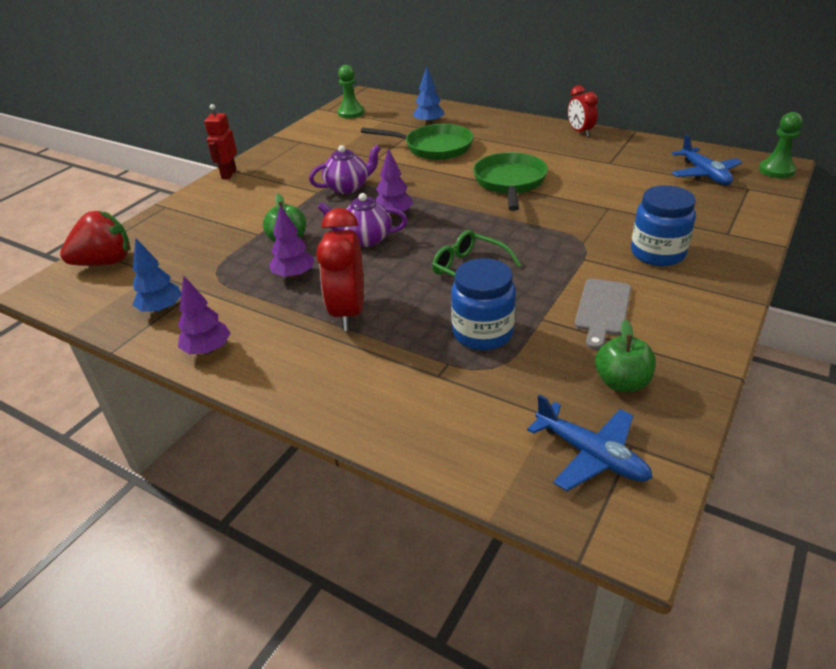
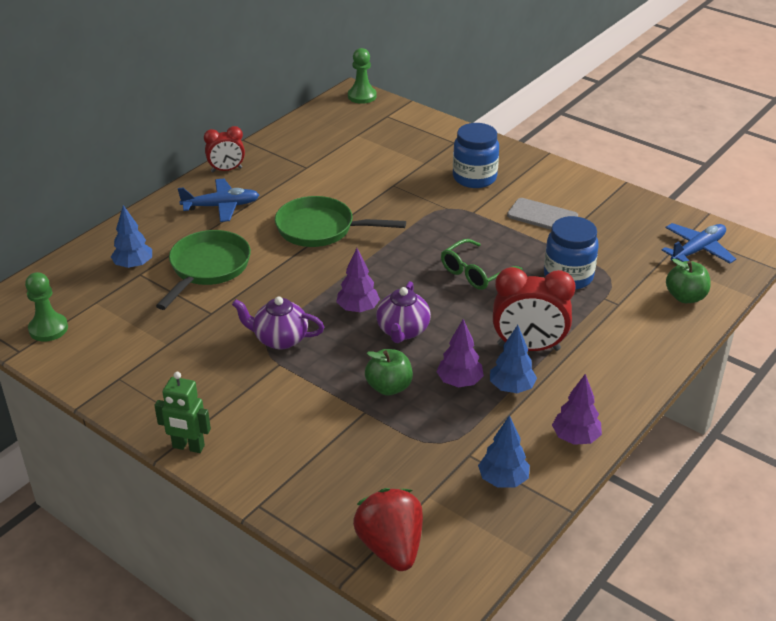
camera: 85 degrees left, 0 degrees up
red robot [204,104,237,179] -> green robot [154,372,211,453]
purple teapot [309,145,381,194] -> purple teapot turned 60 degrees counterclockwise [232,296,324,350]
green apple [595,320,656,392] -> green apple moved to [666,259,711,303]
blue plane [671,134,742,185] -> blue plane moved to [178,178,259,222]
none -> blue tree [490,325,537,393]

